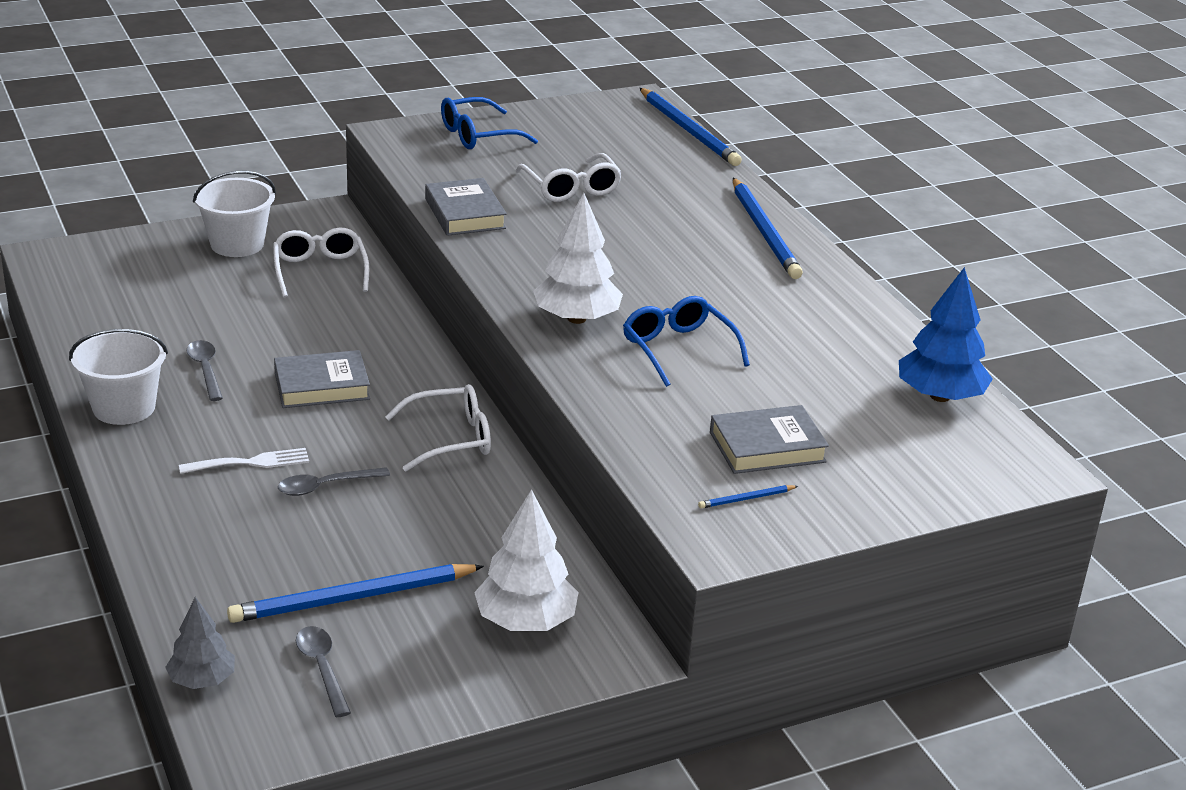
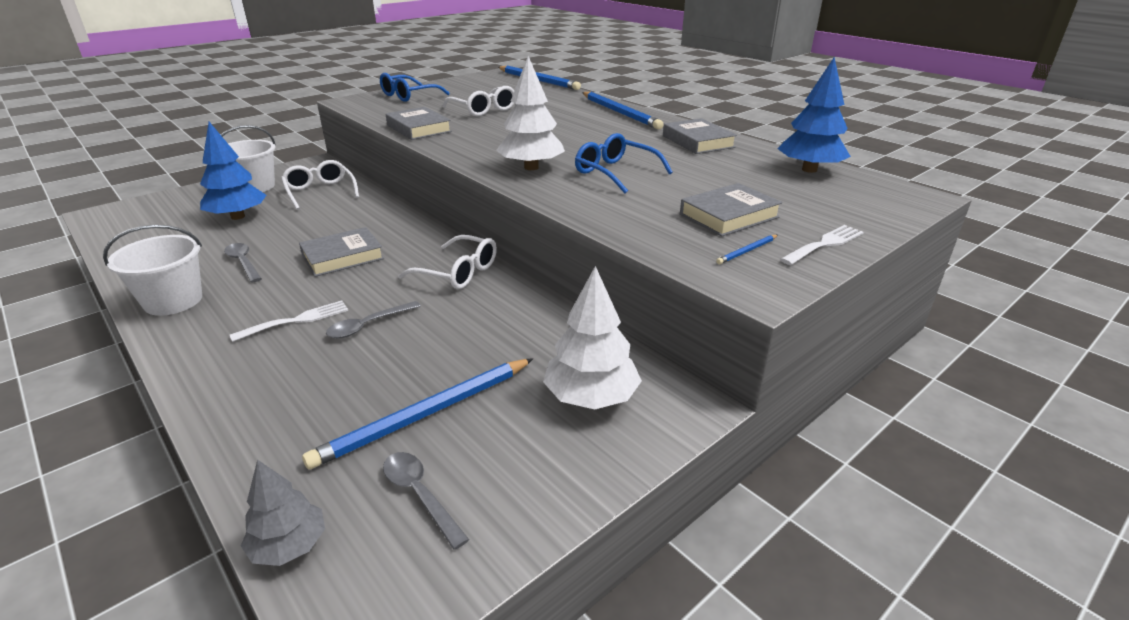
camera: 15 degrees left, 0 degrees up
white glasses [385,384,491,471] -> white glasses turned 60 degrees clockwise [398,235,497,289]
none -> blue tree [200,122,266,220]
none -> grey book [663,118,737,154]
none -> white fork [780,225,864,265]

